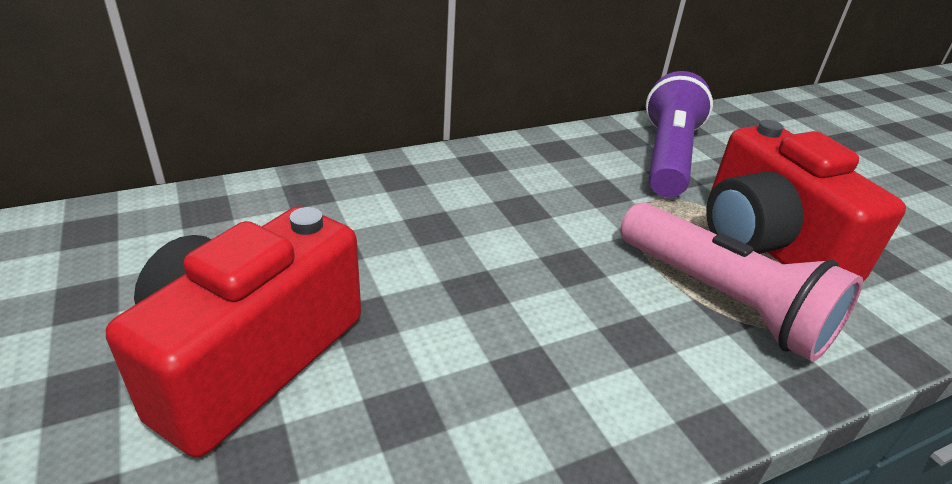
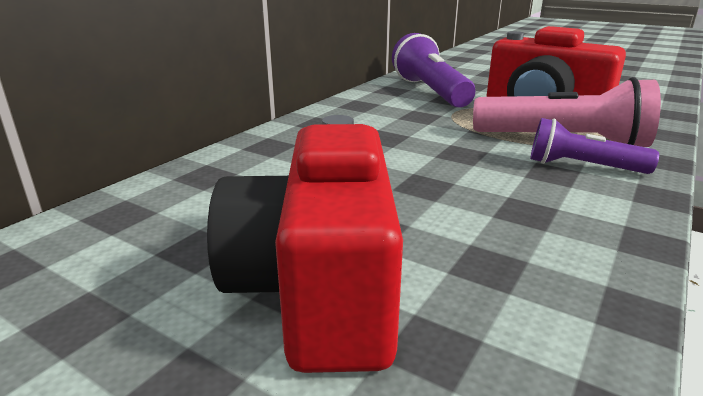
camera: 30 degrees left, 10 degrees down
none -> purple flashlight [530,118,659,174]

